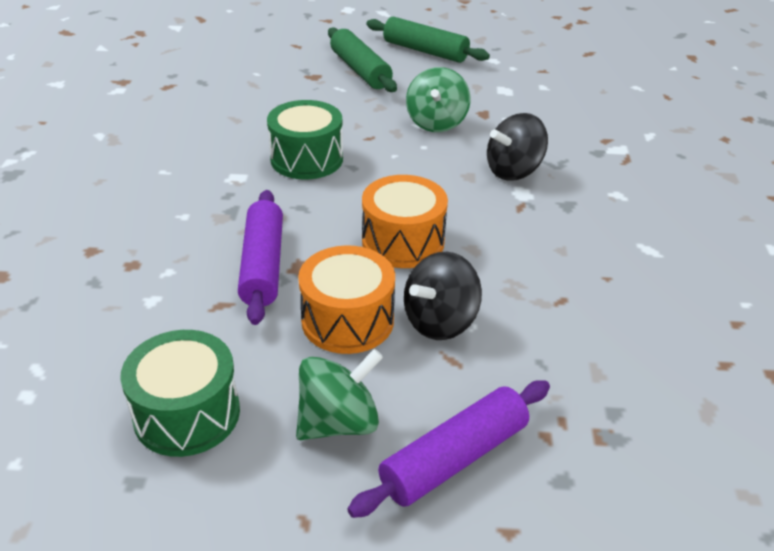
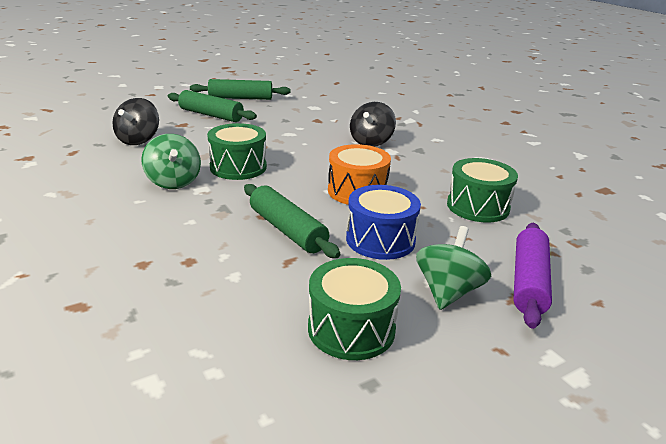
camera: 35 degrees left, 10 degrees down
purple rolling pin [238,190,283,325] -> green rolling pin [244,184,340,258]
orange drum [298,245,395,354] -> blue drum [346,185,421,260]
black spinning top [404,252,482,340] -> black spinning top moved to [113,98,159,145]
green spinning top [406,67,471,132] -> green spinning top moved to [141,134,201,189]
none -> green drum [447,158,518,223]

